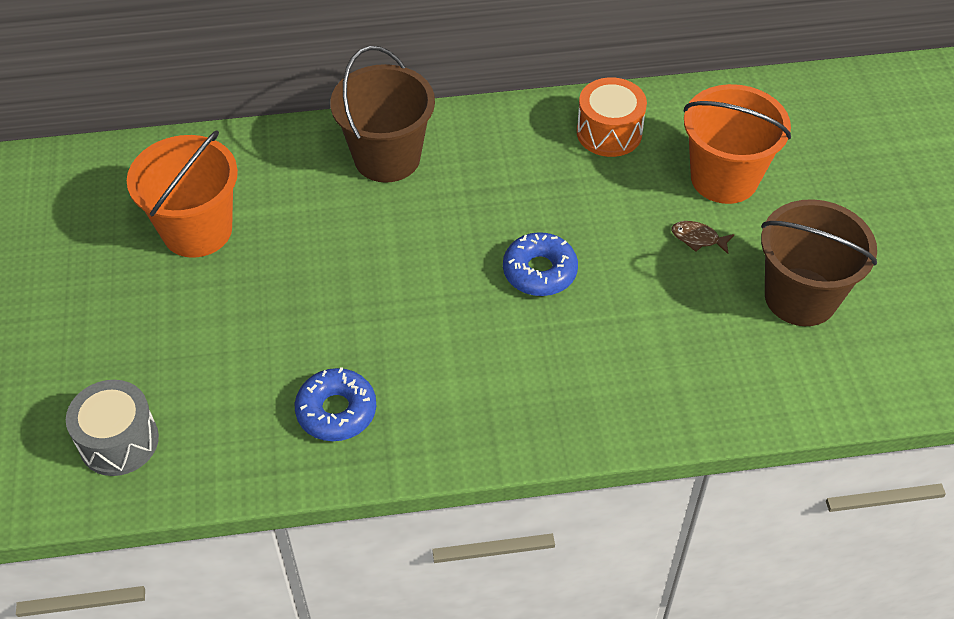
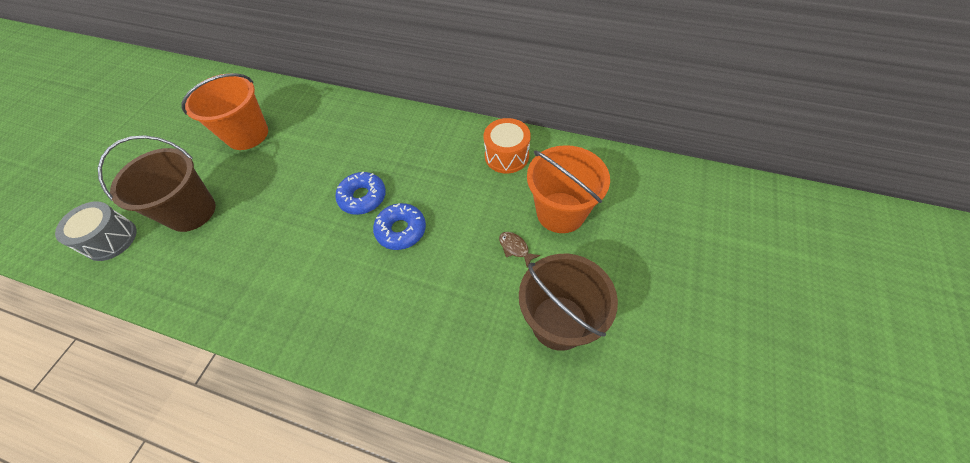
camera: 30 degrees right, 5 degrees up
blue donut [295,367,376,441] -> blue donut moved to [335,172,386,215]
brown bucket [330,46,435,183] -> brown bucket moved to [98,135,216,232]

